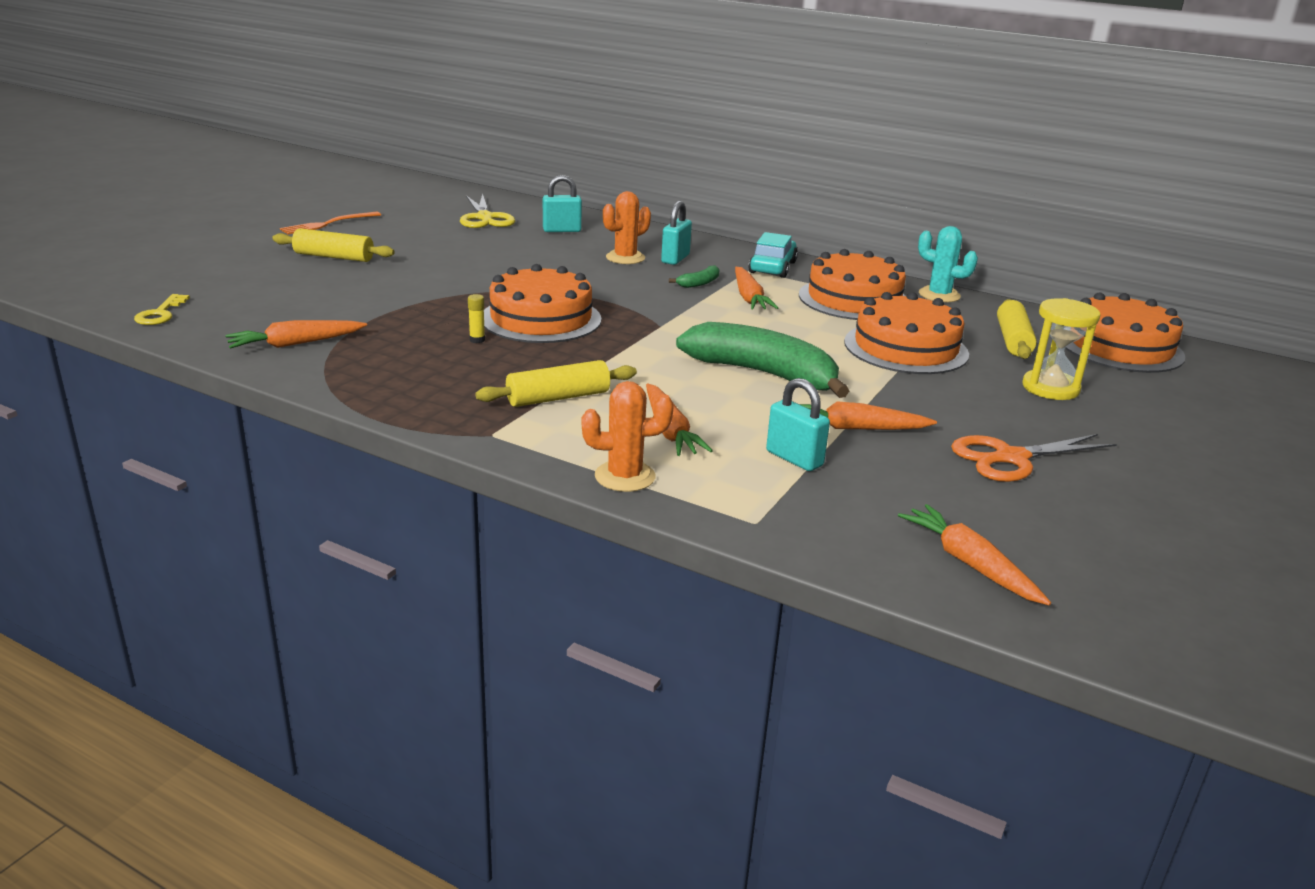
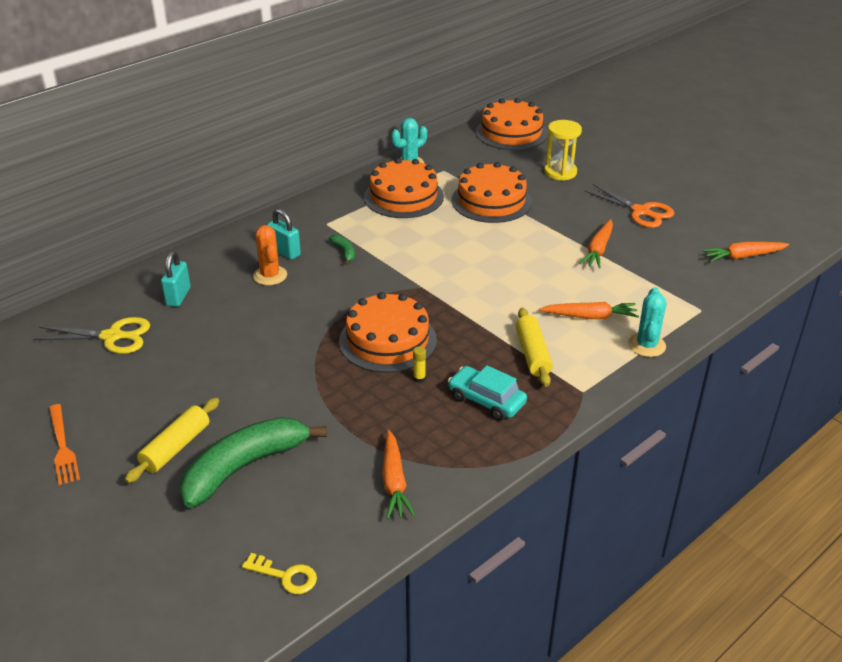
camera: 70 degrees left, 10 degrees up
orange cactus [582,381,674,492] -> turquoise cactus [628,287,666,357]
green banana [676,322,849,398] -> green banana moved to [179,417,327,508]
orange carrot [735,267,778,310] -> none
turquoise car [748,232,798,278] -> turquoise car moved to [448,365,527,421]
turquoise padlock [766,378,830,471] -> none
orange scissors [951,434,1117,482] -> orange scissors turned 45 degrees counterclockwise [584,184,674,228]
yellow rolling pin [997,299,1037,359] -> none

